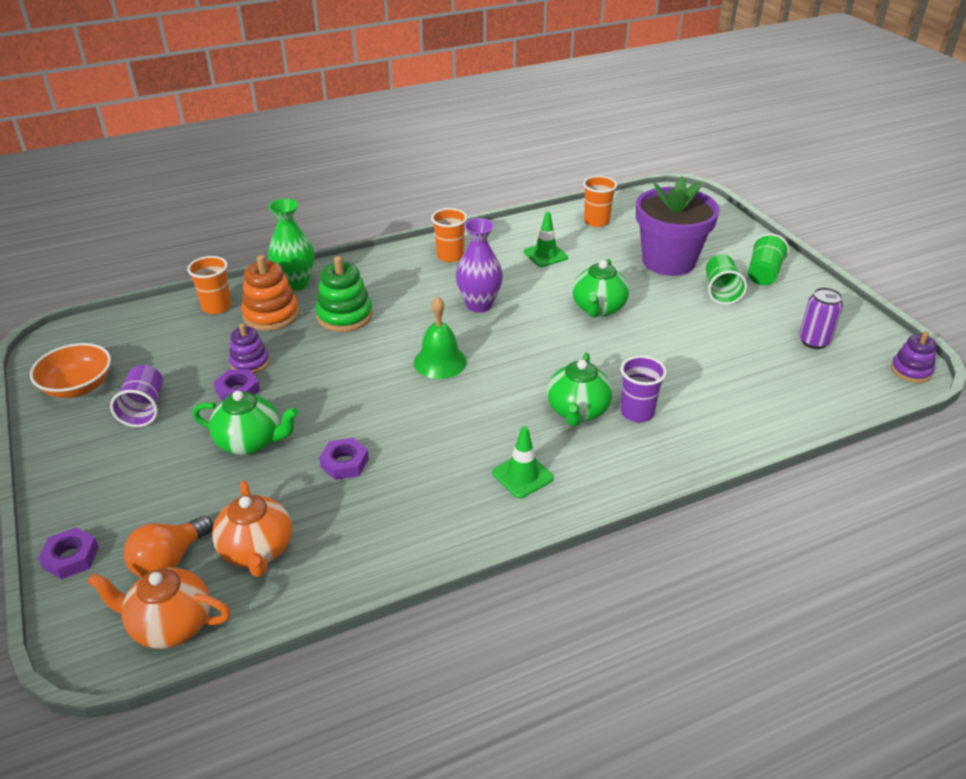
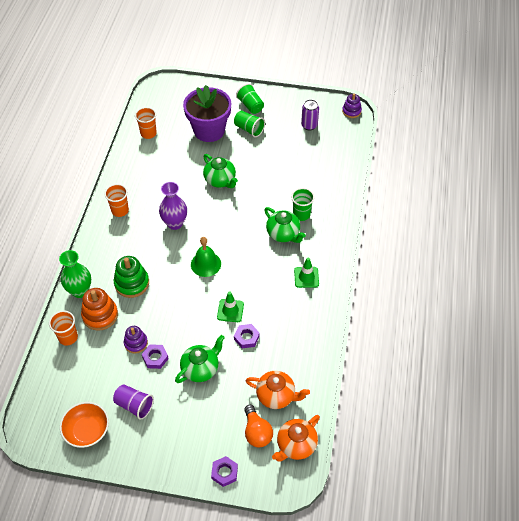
camera: 55 degrees left, 15 degrees up
green traffic cone [524,212,568,267] -> green traffic cone moved to [217,292,244,322]
purple cup [620,356,667,422] -> green cup [291,188,315,221]

